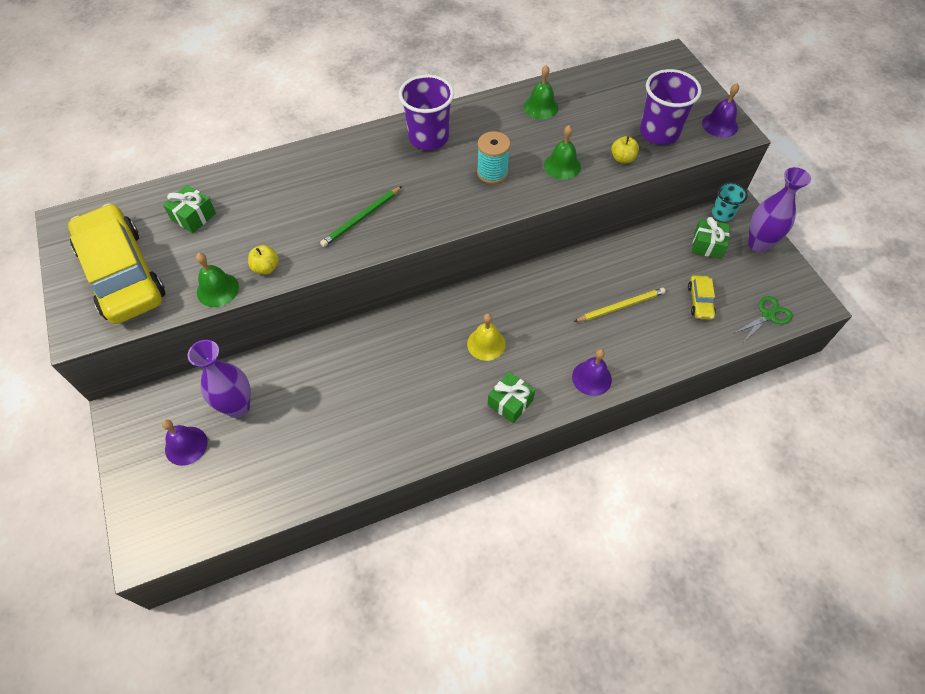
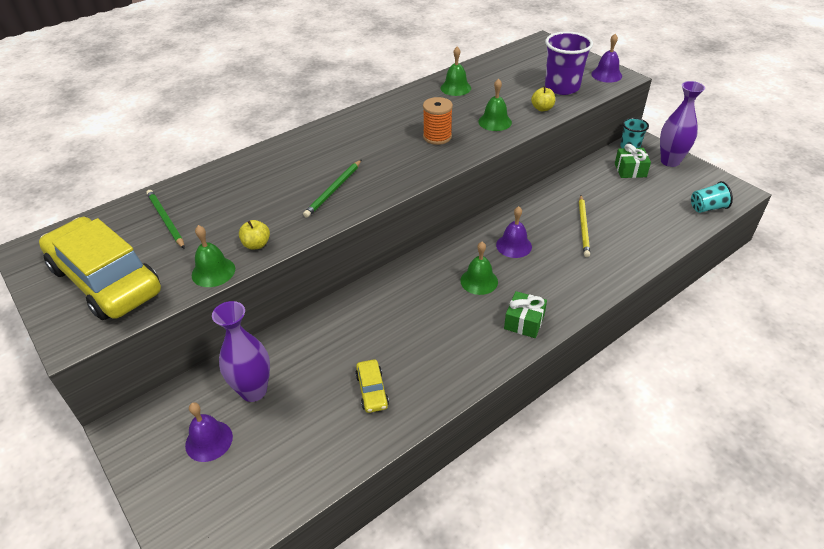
camera: 15 degrees left, 15 degrees down
green gift [163,185,216,233] -> green pencil [146,190,185,249]
purple cup [399,75,454,150] -> none
yellow bell [467,313,506,361] -> green bell [460,242,498,295]
turquoise spool [477,131,511,184] -> orange spool [423,97,453,145]
purple bell [572,349,612,396] -> purple bell moved to [496,206,532,258]
yellow pencil [574,288,666,322] -> yellow pencil turned 135 degrees clockwise [579,195,590,257]
yellow car [688,275,716,320] -> yellow car moved to [355,359,389,413]
green scissors [733,296,792,343] -> turquoise cup [691,181,733,213]

